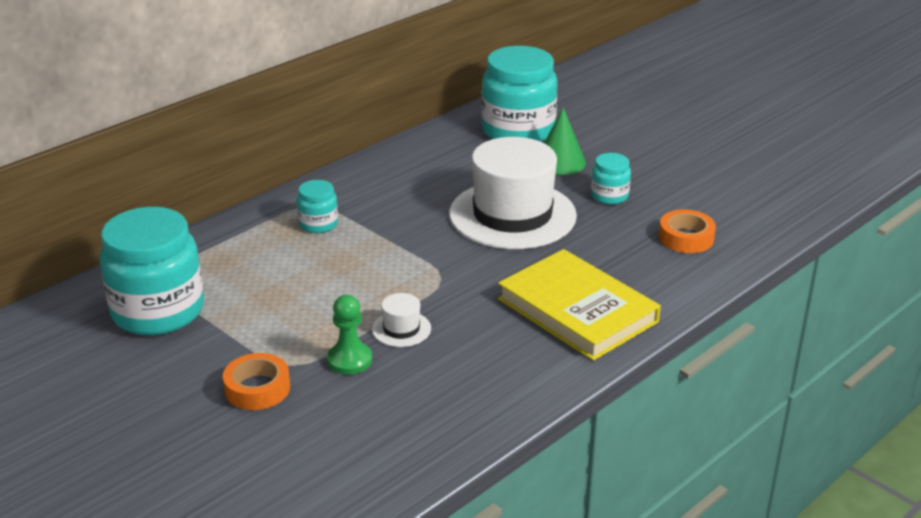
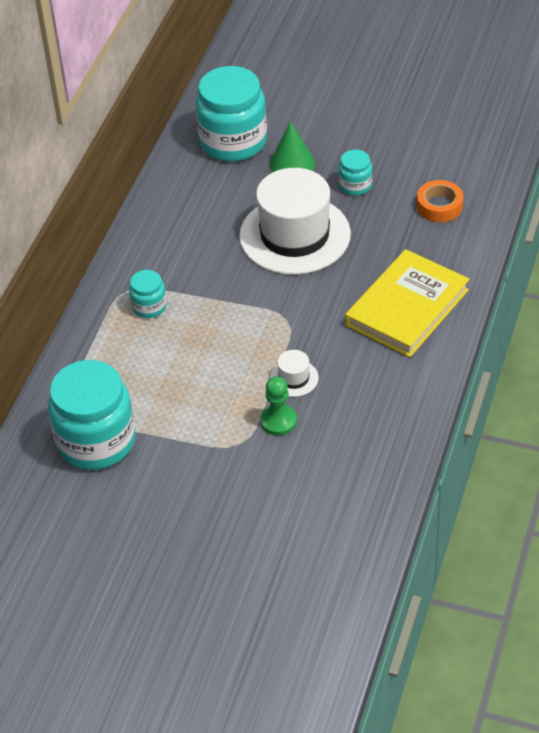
camera: 25 degrees left, 15 degrees up
orange tape [223,353,290,410] -> none
yellow book [498,249,661,361] -> yellow book turned 75 degrees counterclockwise [345,249,470,357]

